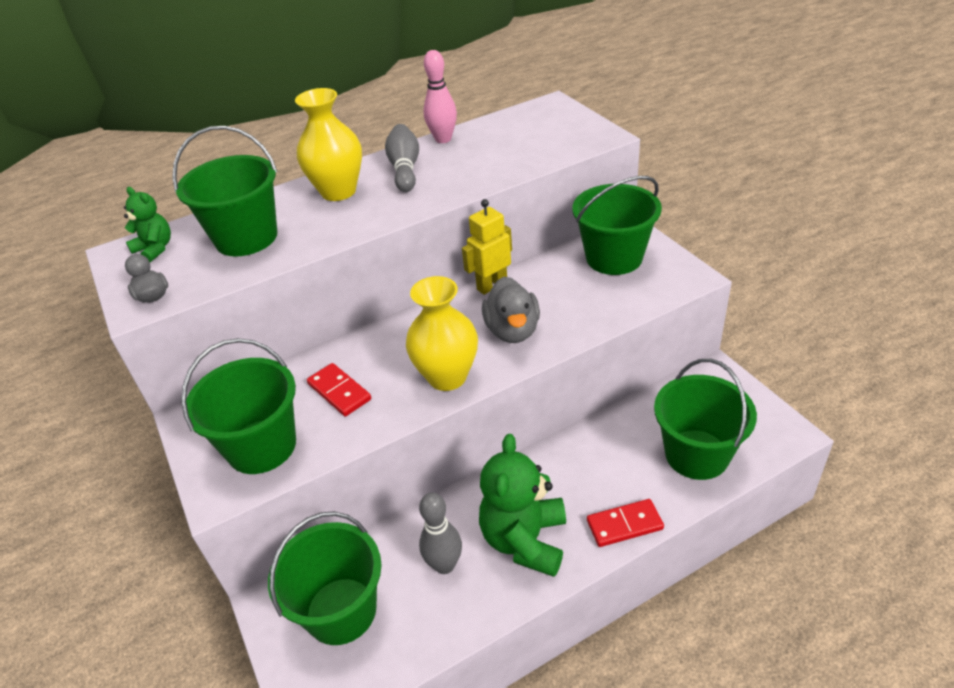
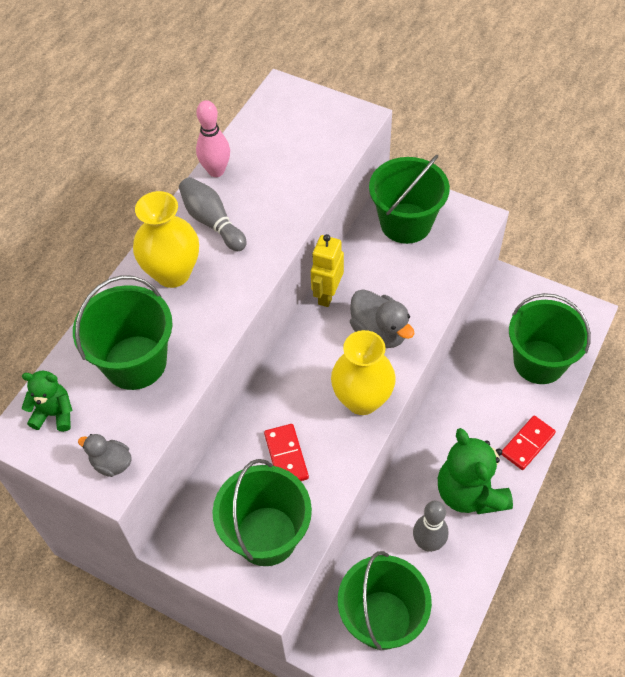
camera: 35 degrees left, 15 degrees up
red domino [307,363,371,417] -> red domino turned 60 degrees clockwise [264,424,309,481]

